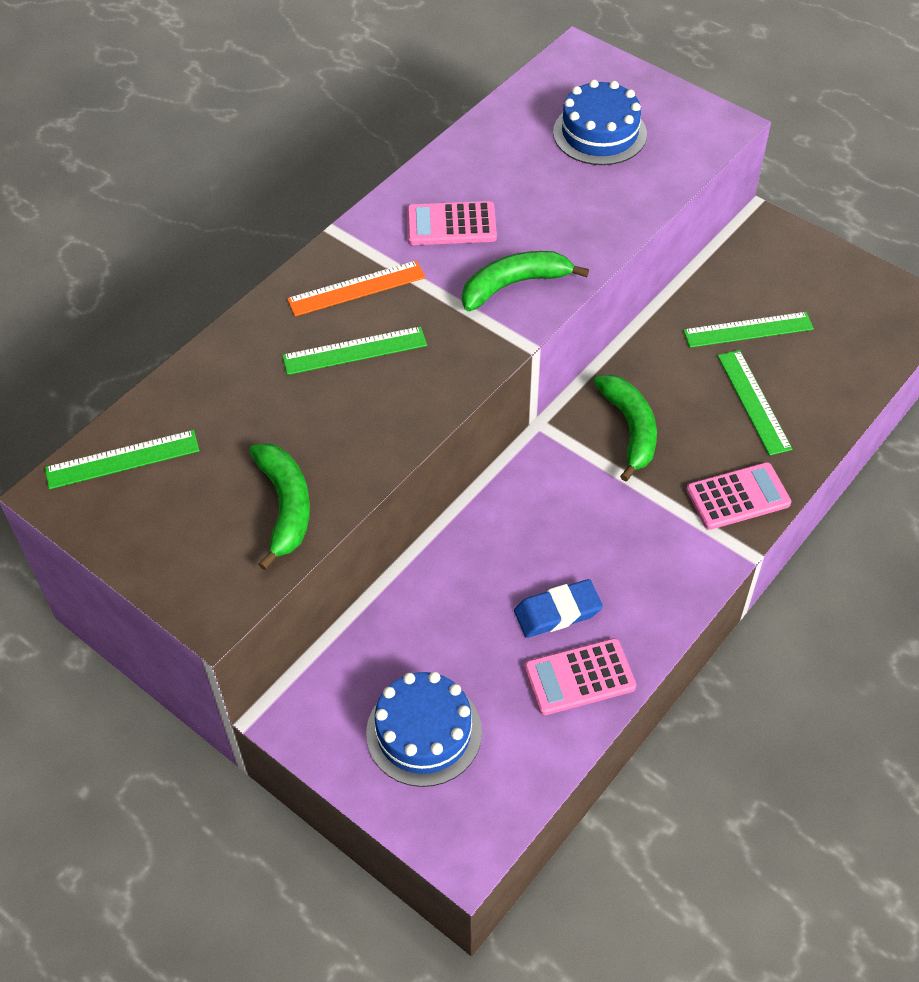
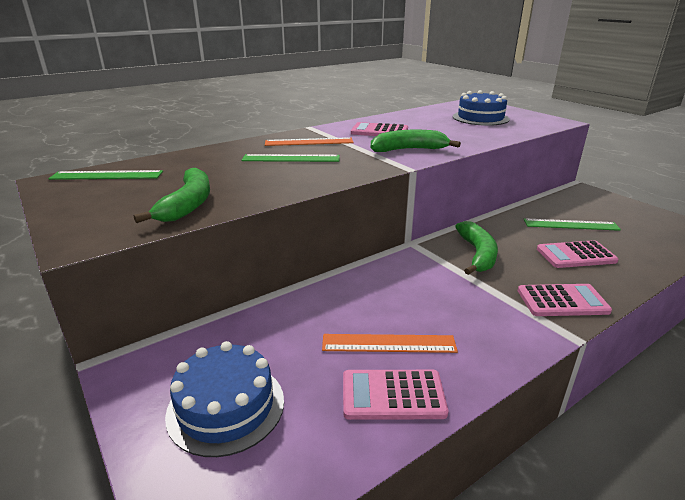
camera: 15 degrees right, 25 degrees down
blue eraser [514,579,603,638] -> orange ruler [322,334,458,353]
green ruler [718,350,793,456] -> pink calculator [537,240,619,268]

